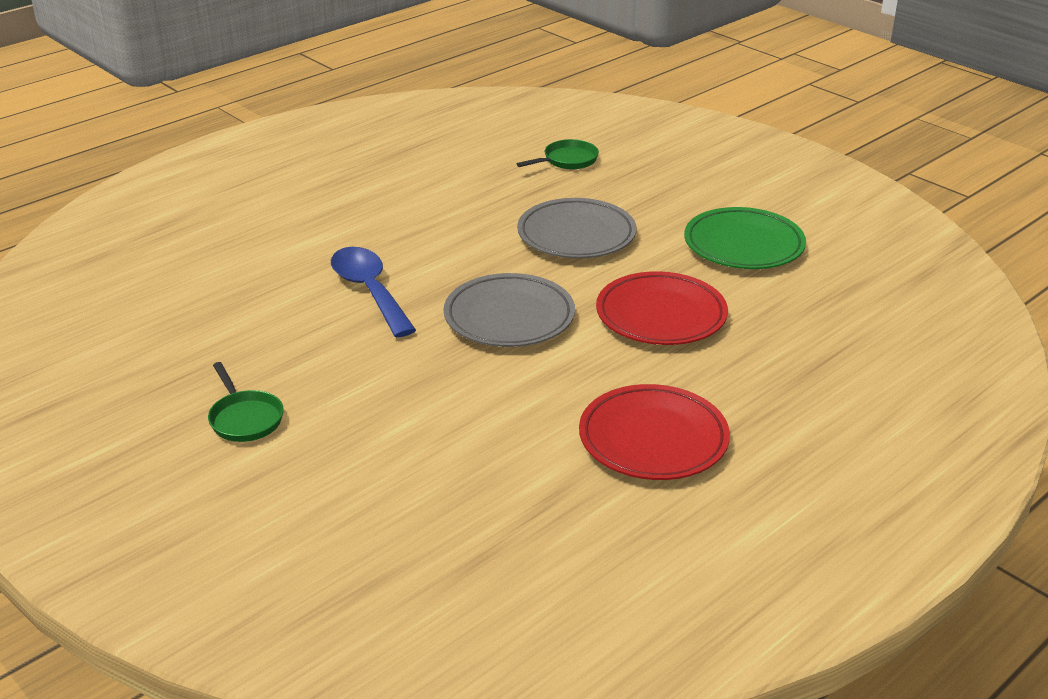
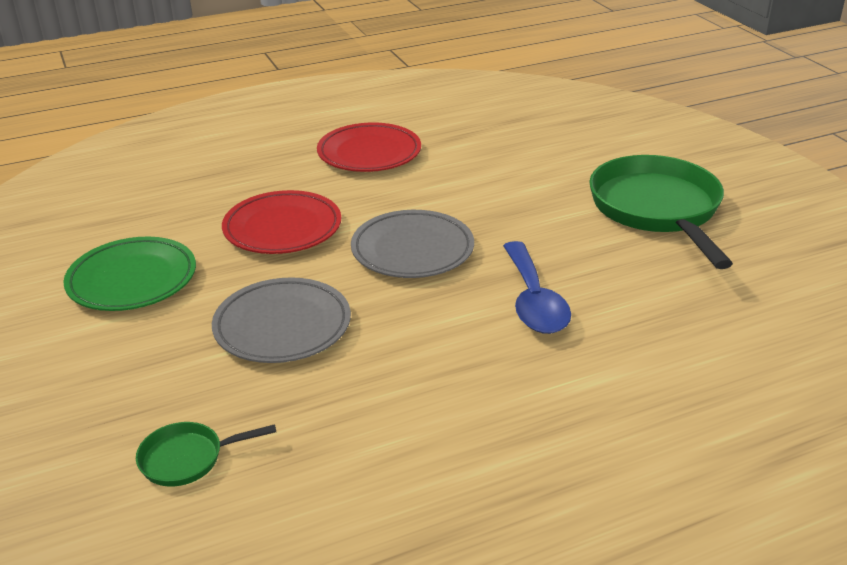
camera: 160 degrees left, 0 degrees up
green pan [208,362,284,442] -> green pan [589,155,733,269], size x2.24

